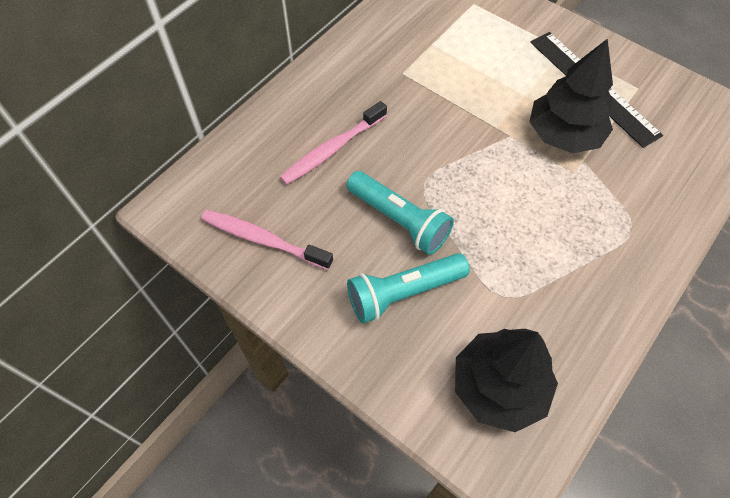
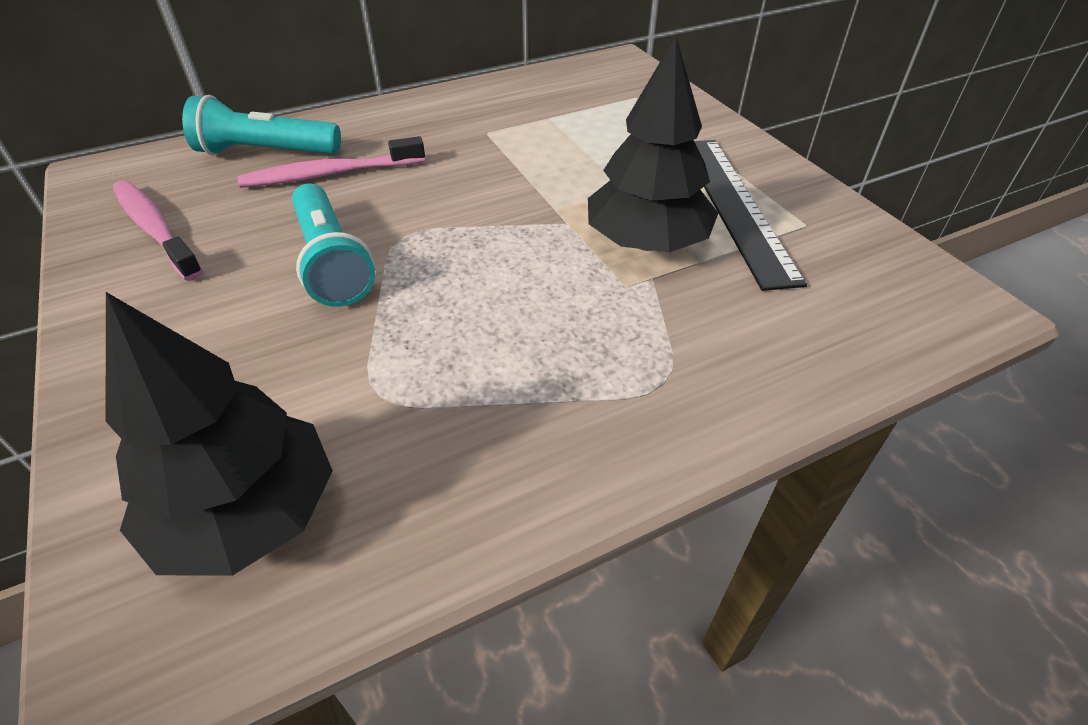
camera: 25 degrees right, 15 degrees down
turquoise flashlight [347,253,470,323] -> turquoise flashlight moved to [182,95,341,155]

